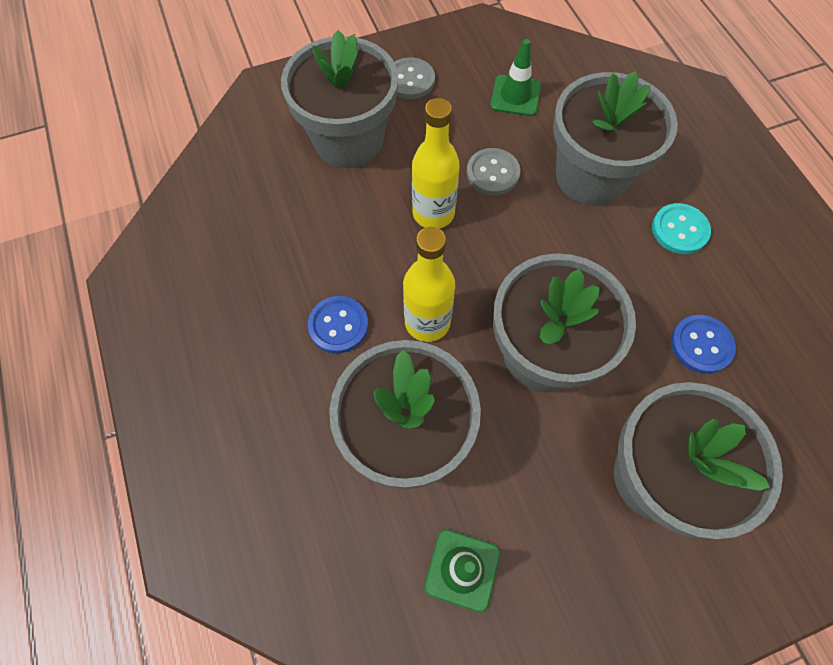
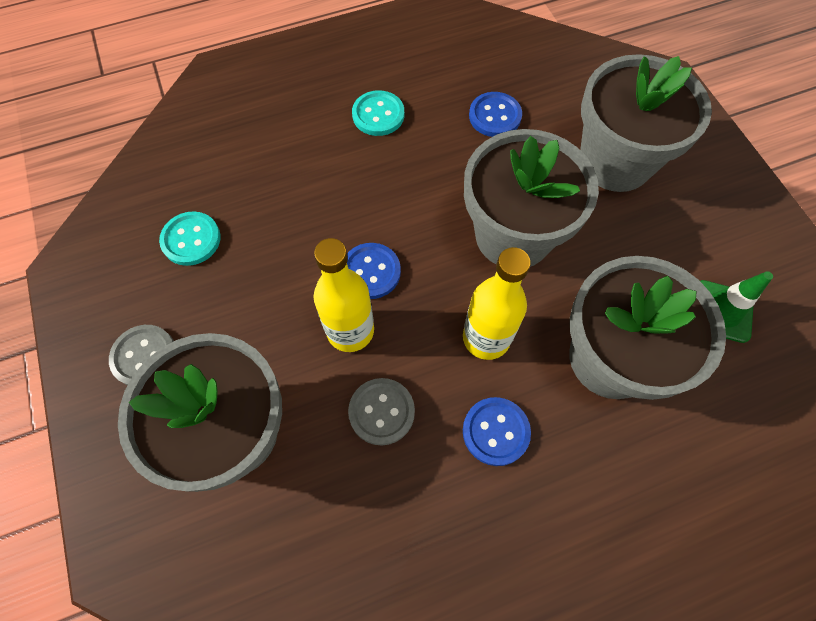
camera: 90 degrees left, 0 degrees up
grey button [466,148,520,195] -> grey button moved to [348,378,415,446]
green traffic cone [490,39,541,116] -> turquoise button [159,211,221,266]
grey flower pot [553,71,678,206] -> none
none -> blue button [347,243,401,299]

